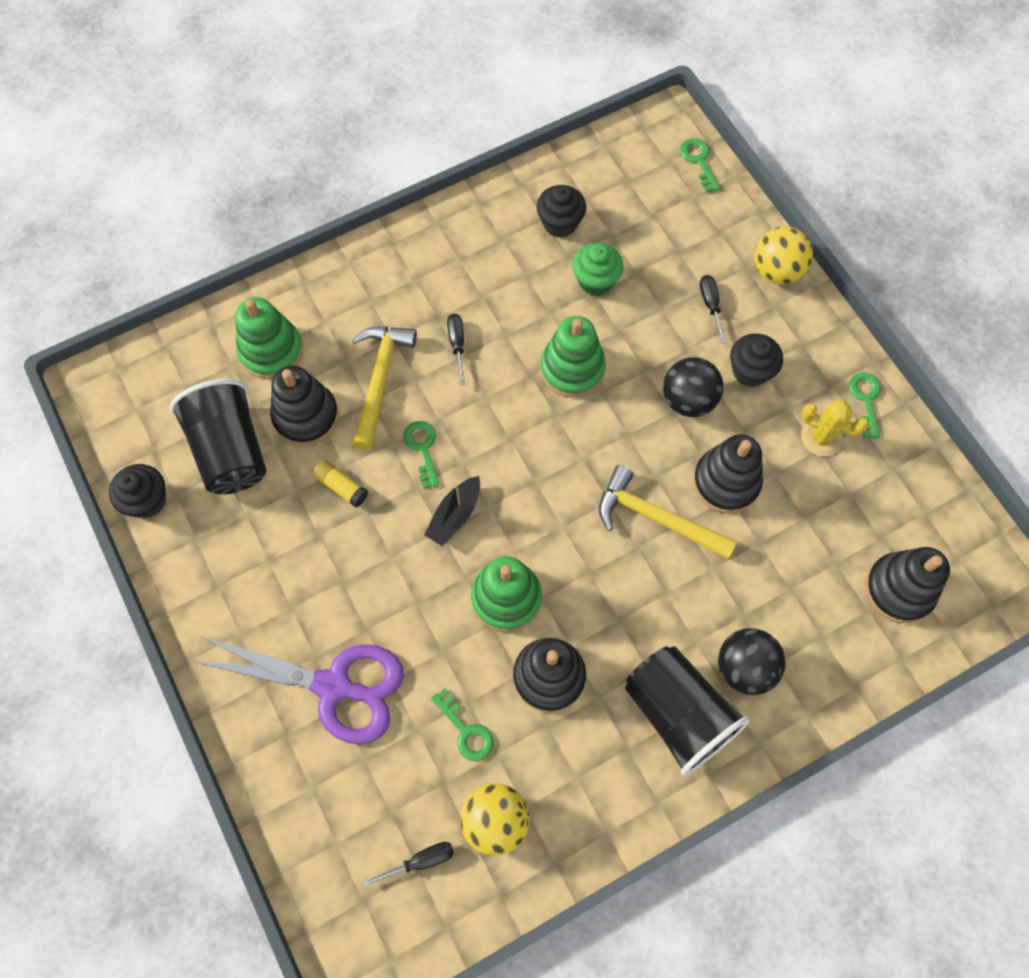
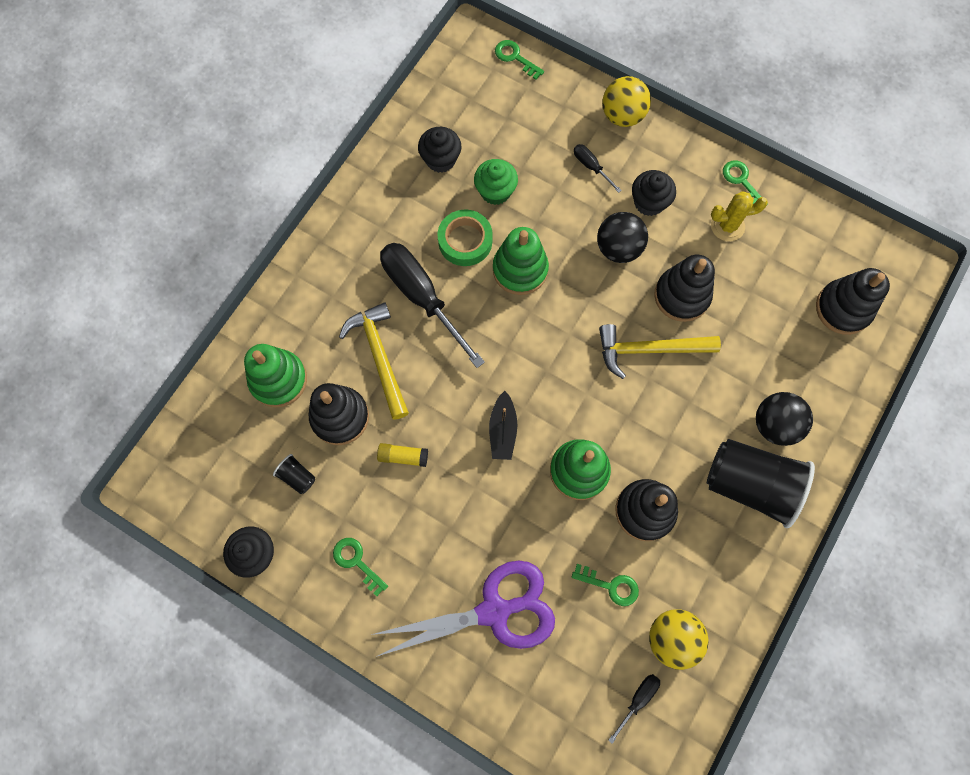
camera: 30 degrees left, 5 degrees up
black cup [170,379,266,495] -> black cup [273,454,315,494], size x0.41
green key [403,421,440,489] -> green key moved to [333,538,388,596]
black screwdriver [447,314,465,385] -> black screwdriver [380,243,485,368], size x2.26
none -> green tape [438,210,493,266]

